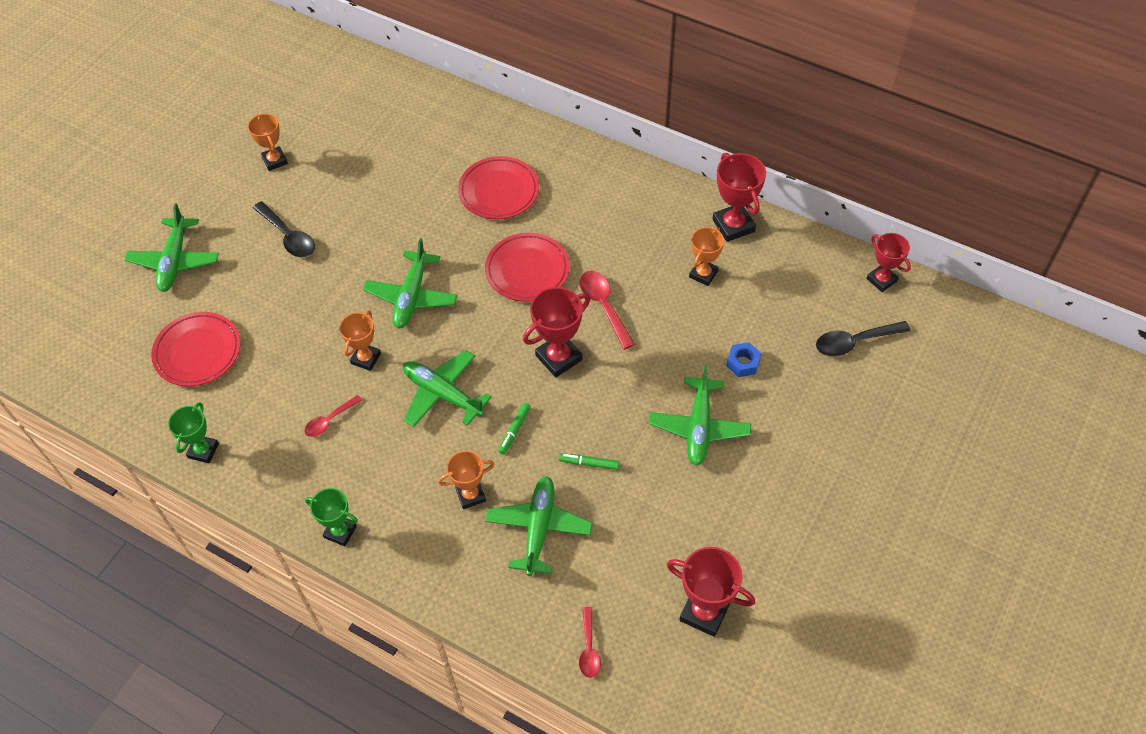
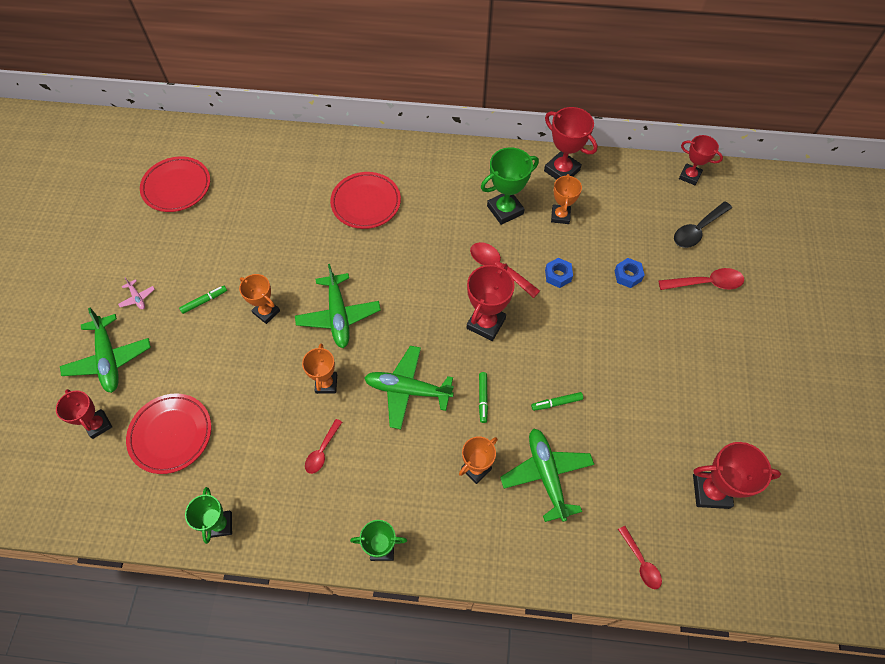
camera: 25 degrees left, 5 degrees up
orange trophy [248,114,288,171] -> orange trophy moved to [239,274,280,324]
black spoon [253,201,315,257] -> green marker [179,286,227,314]
red plate [485,233,570,302] -> red plate moved to [140,156,210,212]
green plane [648,364,751,466] -> none
none -> red trophy [56,389,112,439]
none -> pink plane [118,278,155,309]
none -> green trophy [481,147,539,225]
none -> blue nut [545,258,573,288]
none -> red spoon [658,268,744,290]

